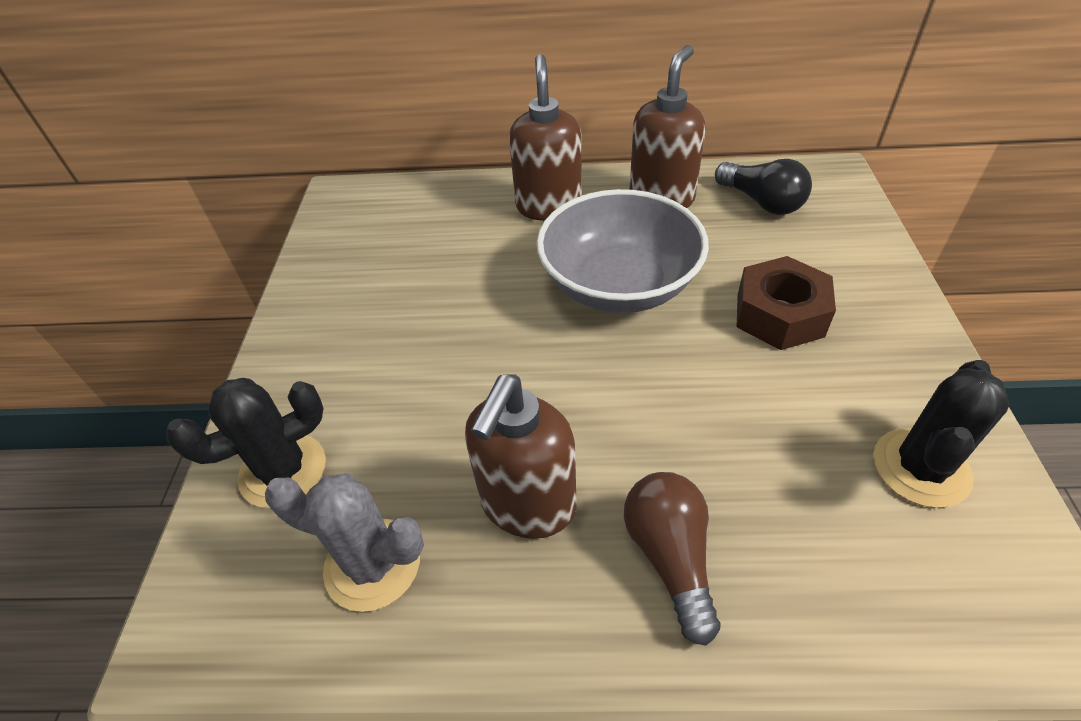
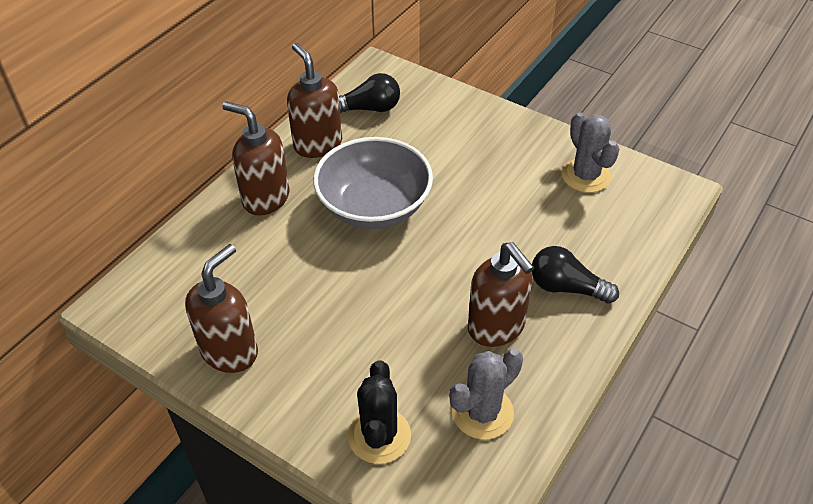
camera: 60 degrees left, 0 degrees up
brown light bulb [624,472,720,646] -> black light bulb [532,246,619,304]
brown nut [737,256,836,350] -> none
black cactus [873,360,1010,508] -> grey cactus [561,112,620,193]
none -> brown soap dispenser [185,244,258,373]

